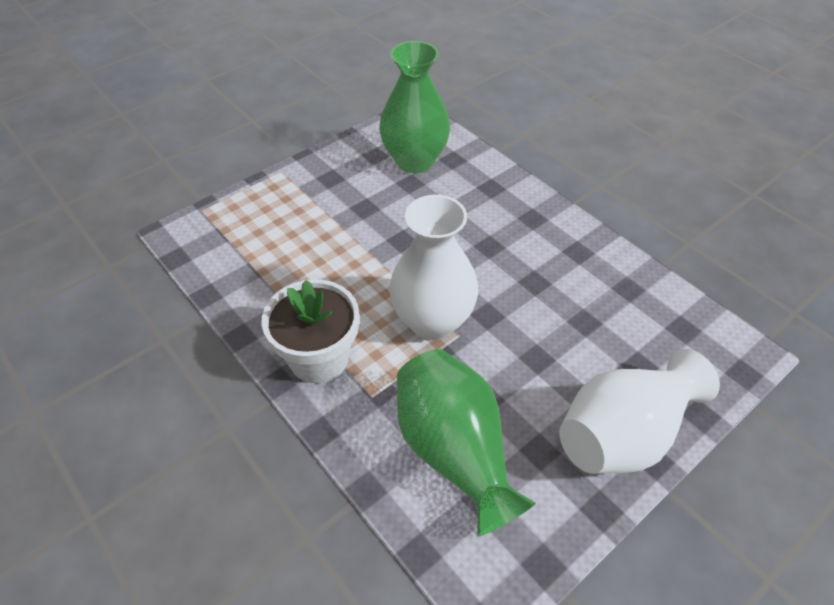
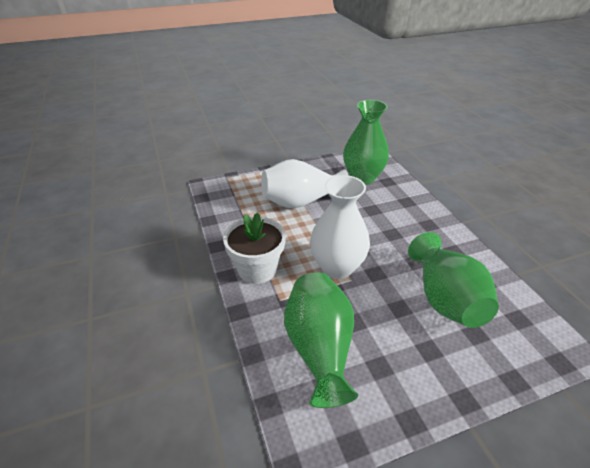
camera: 20 degrees right, 10 degrees down
white vase [559,349,720,474] -> white vase moved to [261,159,349,208]
none -> green vase [408,232,499,328]

